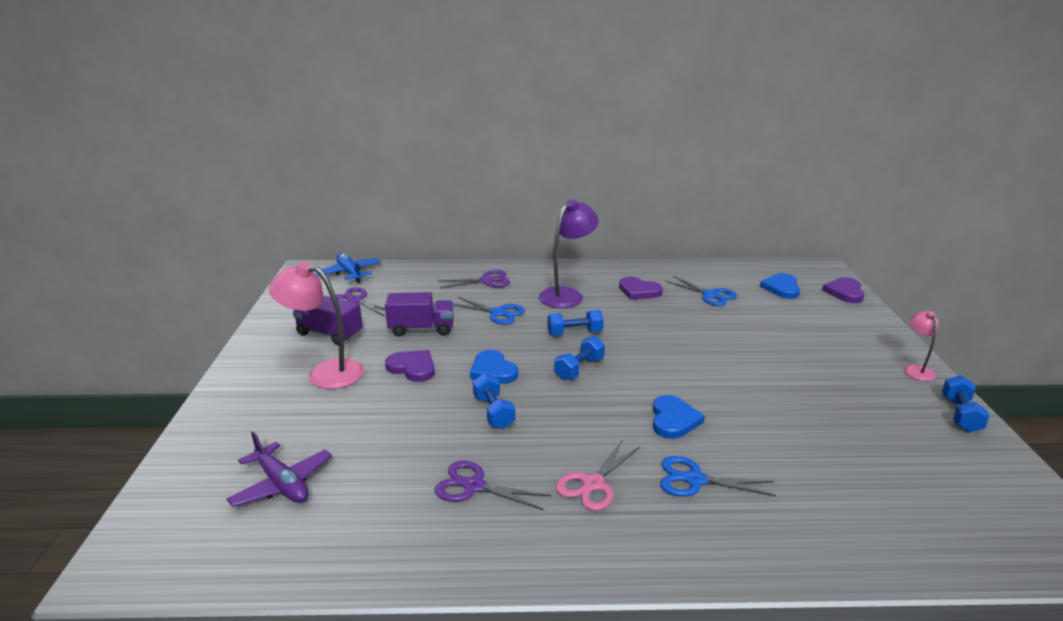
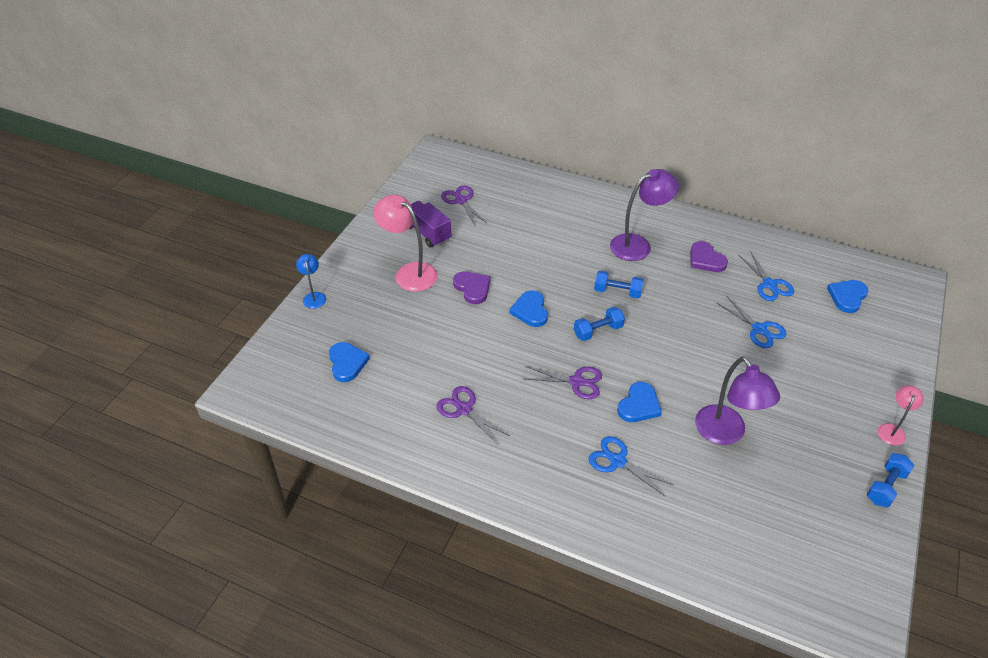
camera: 25 degrees right, 20 degrees up
purple plane [227,431,332,507] -> blue heart [329,342,370,382]
blue plane [316,253,381,283] -> none
purple truck [385,292,454,337] -> none
purple scissors [440,270,510,288] -> purple scissors moved to [524,366,602,399]
blue scissors [454,297,525,325] -> blue scissors moved to [717,297,787,348]
blue dumbbell [473,373,515,429] -> none
pink scissors [556,441,641,511] -> none
purple heart [822,277,865,303] -> none
none -> blue lamp [296,254,326,309]
none -> purple lamp [695,356,780,445]

